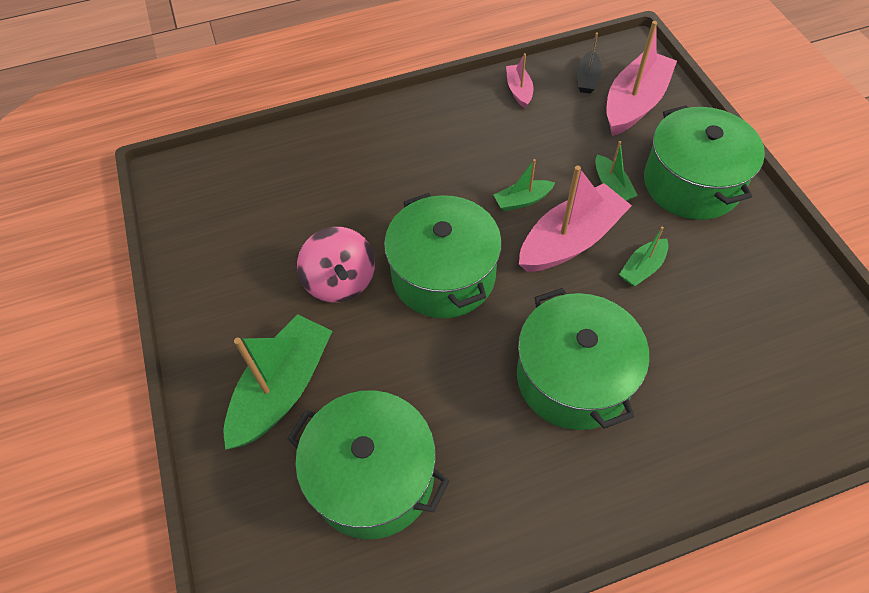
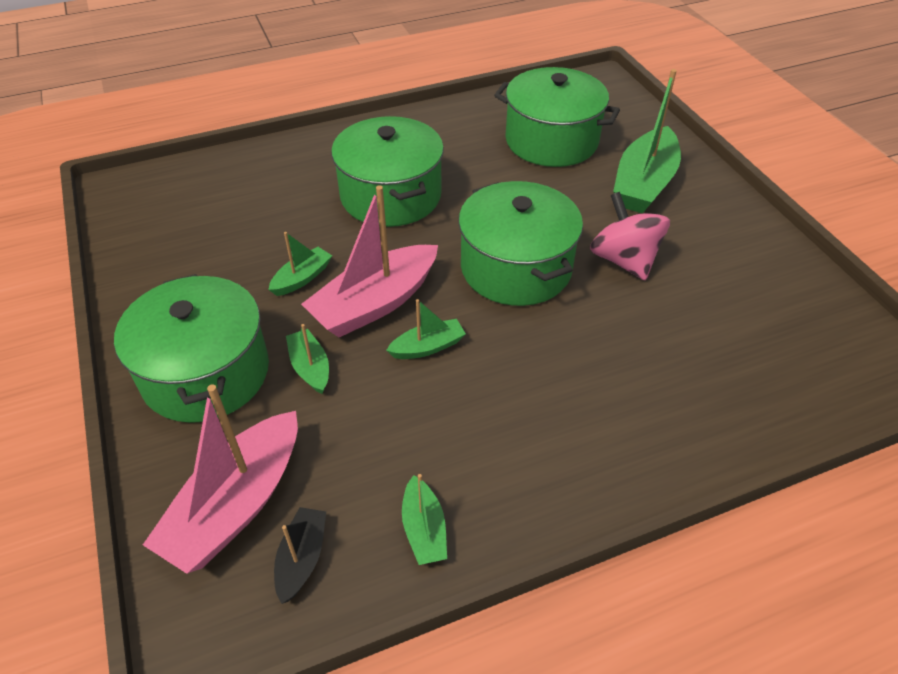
camera: 175 degrees right, 10 degrees down
pink boat [506,53,533,108] -> green boat [402,474,447,565]

